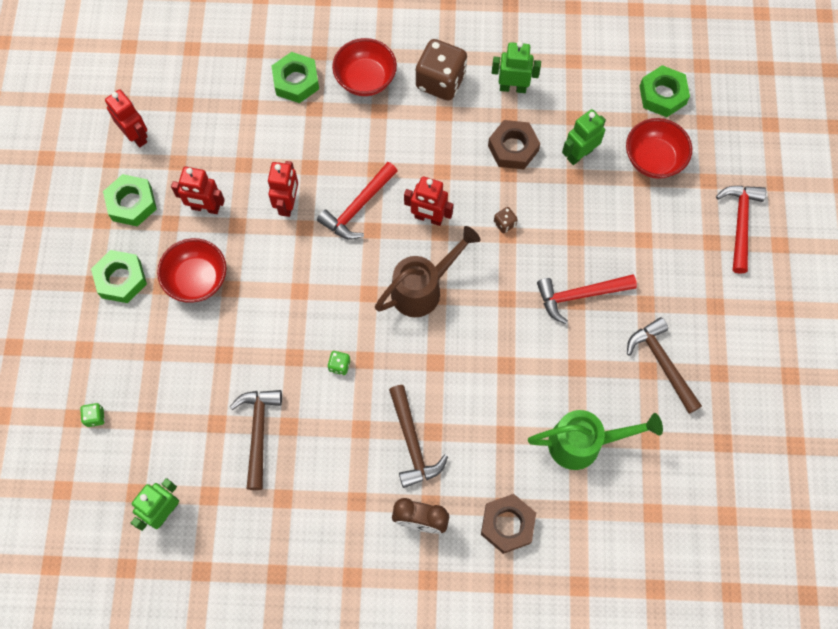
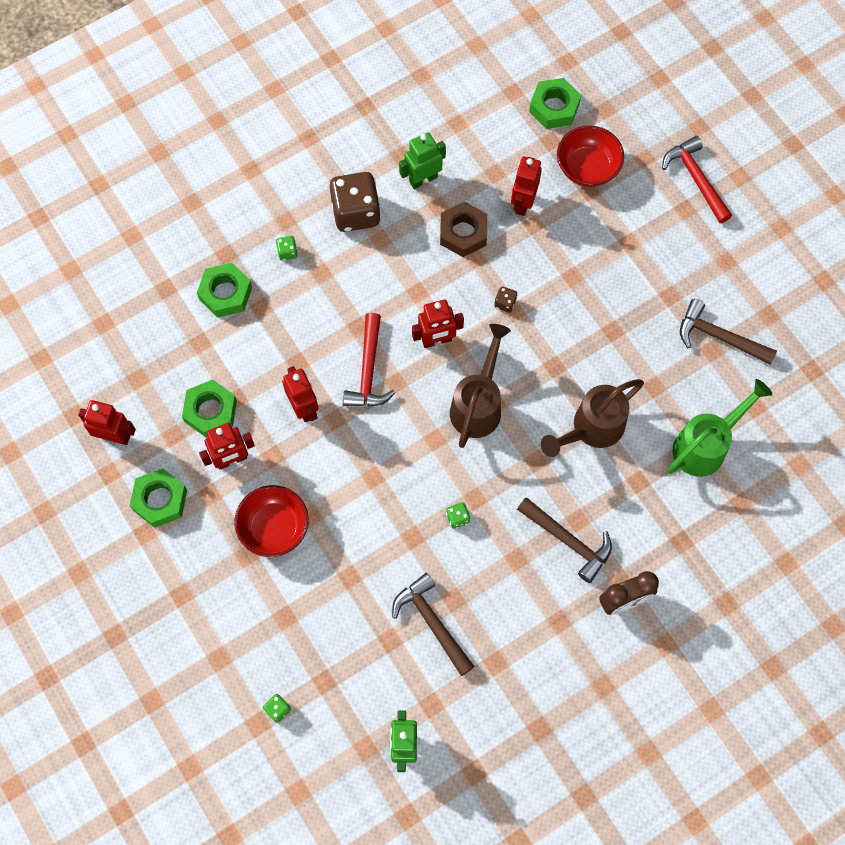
camera: 35 degrees left, 0 degrees up
green nut [91,250,147,303] -> green nut moved to [182,380,237,438]
red bowl [332,38,397,96] -> green dice [276,236,298,261]
brown nut [481,494,536,554] -> none
red hammer [537,274,637,324] -> none
green robot [562,109,606,165] -> red robot [511,156,542,216]
none -> brown watering can [541,379,644,457]

